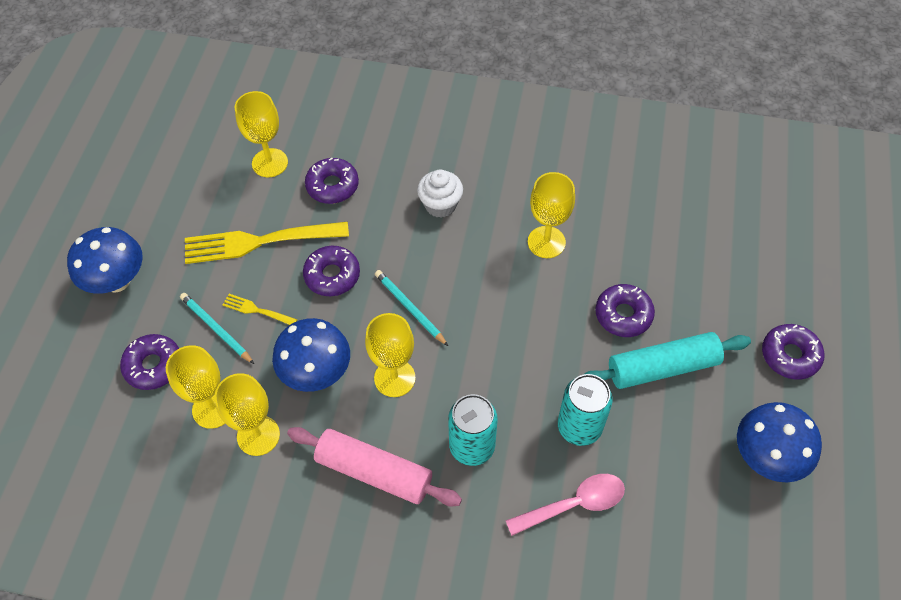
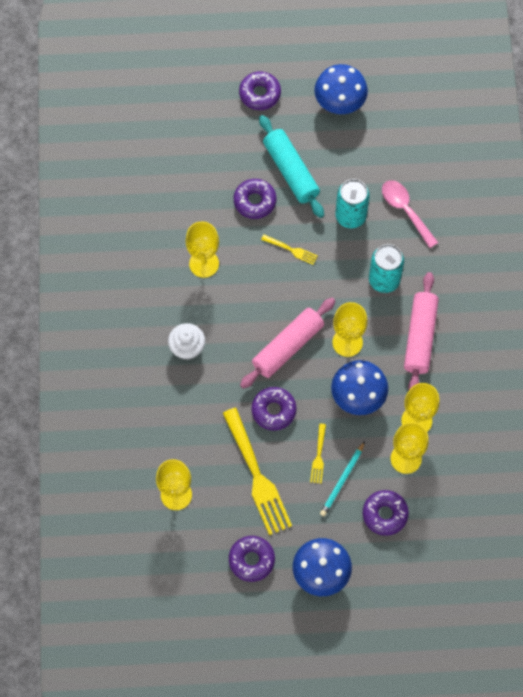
camera: 105 degrees left, 10 degrees up
purple donut [305,158,359,204] -> purple donut moved to [229,536,275,582]
turquoise pencil [375,270,448,346] -> pink rolling pin [240,298,336,389]
none -> yellow fork [261,235,318,265]

